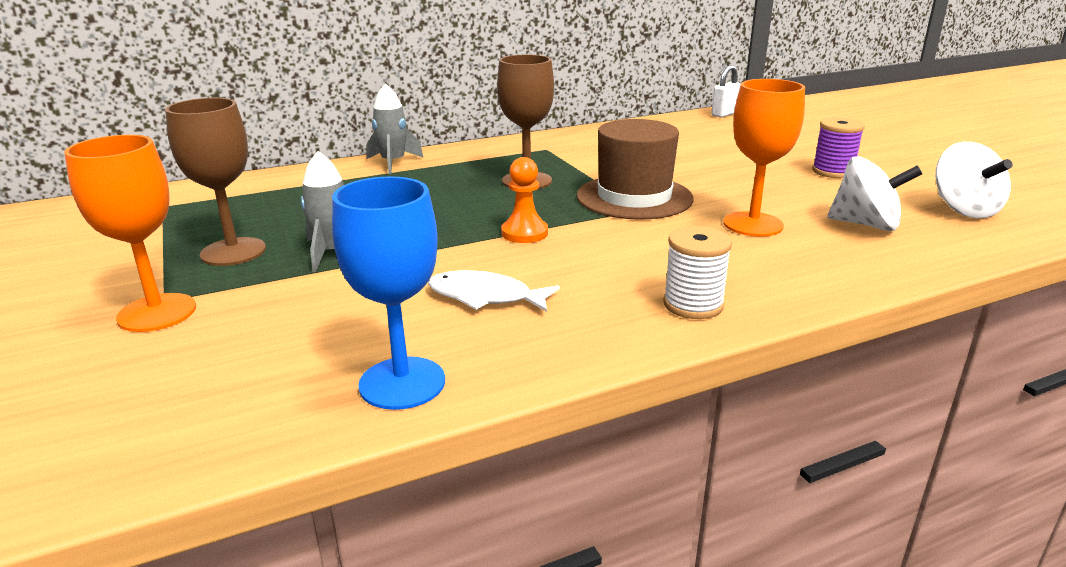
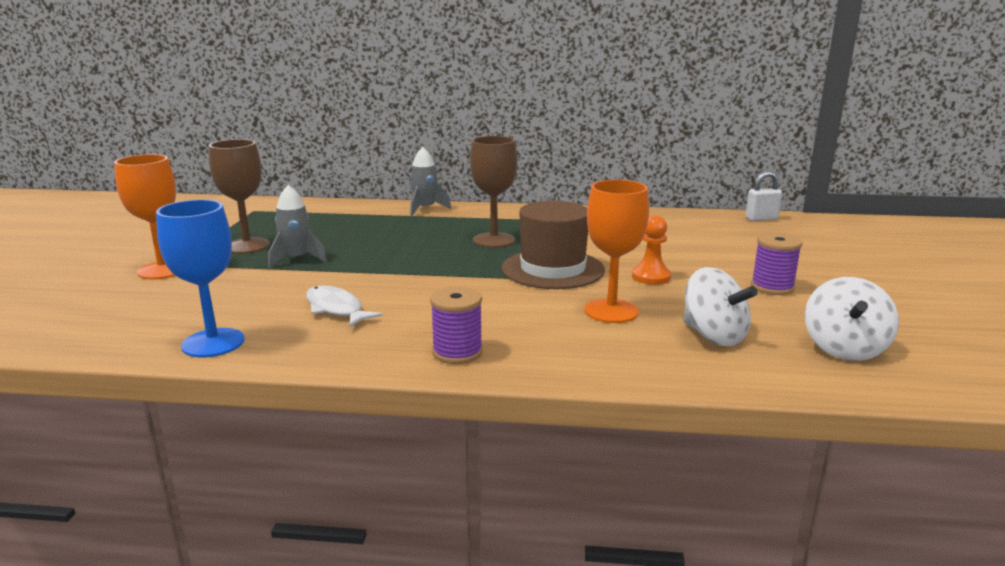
camera: 30 degrees right, 5 degrees down
orange pawn [501,157,548,243] -> orange pawn moved to [632,215,671,285]
white spool [663,226,732,319] -> purple spool [430,287,483,364]

